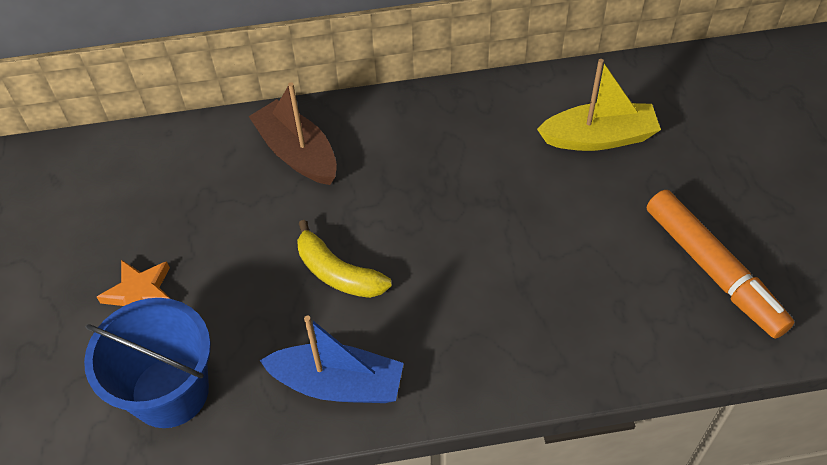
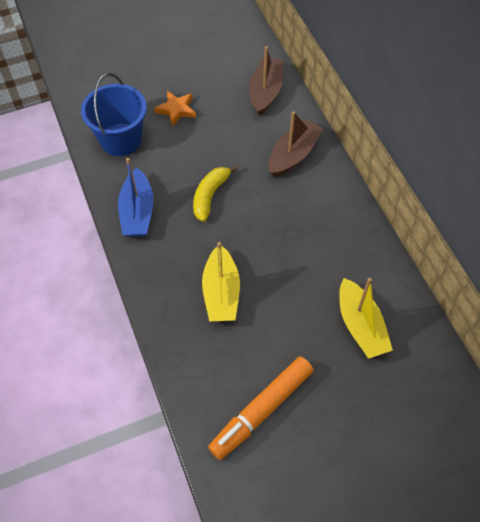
camera: 75 degrees right, 5 degrees up
none -> yellow boat [202,242,240,321]
none -> brown boat [249,46,283,116]

